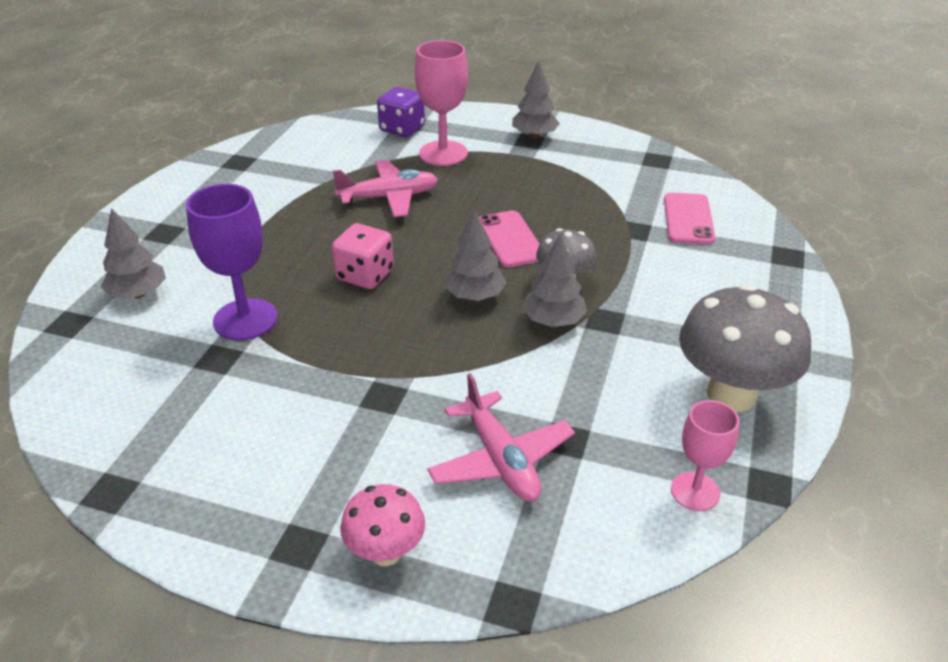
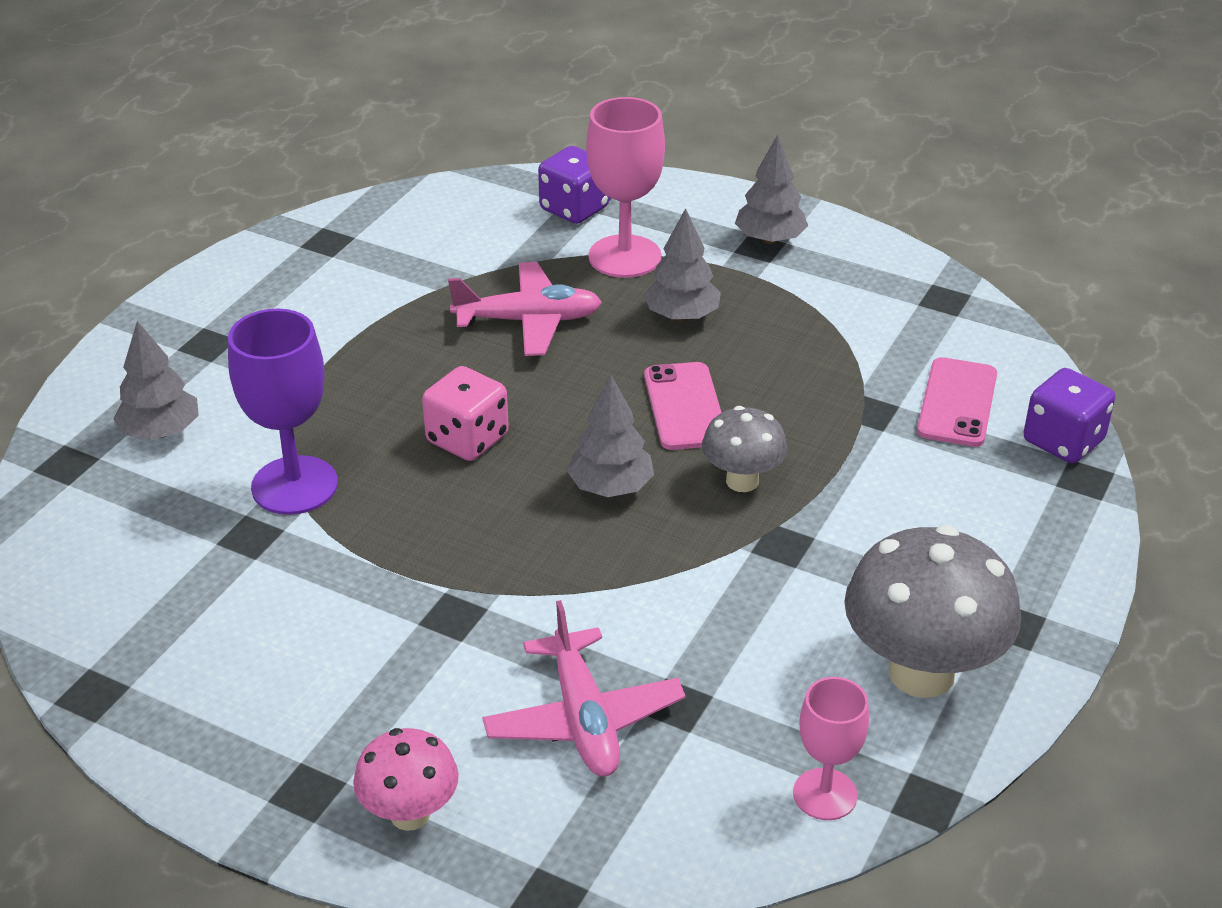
camera: 10 degrees right, 0 degrees up
grey tree [522,234,587,327] -> grey tree moved to [644,208,721,321]
none -> purple dice [1023,368,1115,463]

